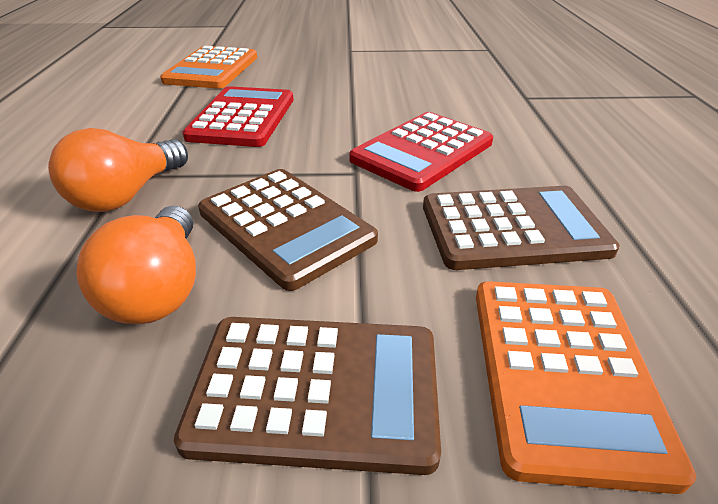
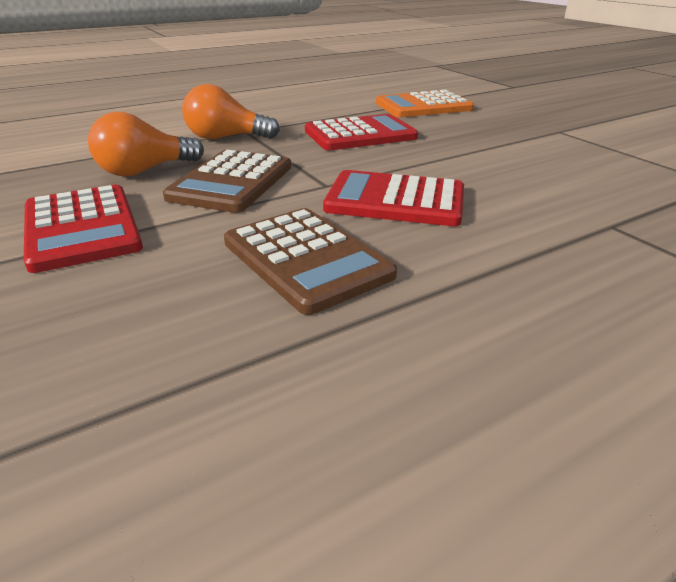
camera: 60 degrees right, 5 degrees down
brown calculator [174,317,441,475] -> red calculator [24,185,143,273]
orange calculator [476,281,696,494] -> none

